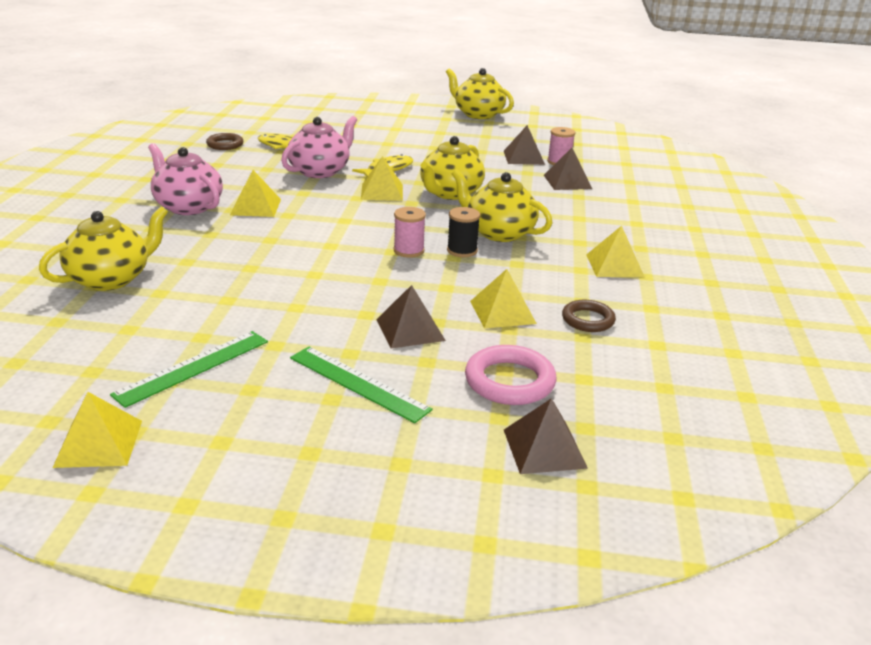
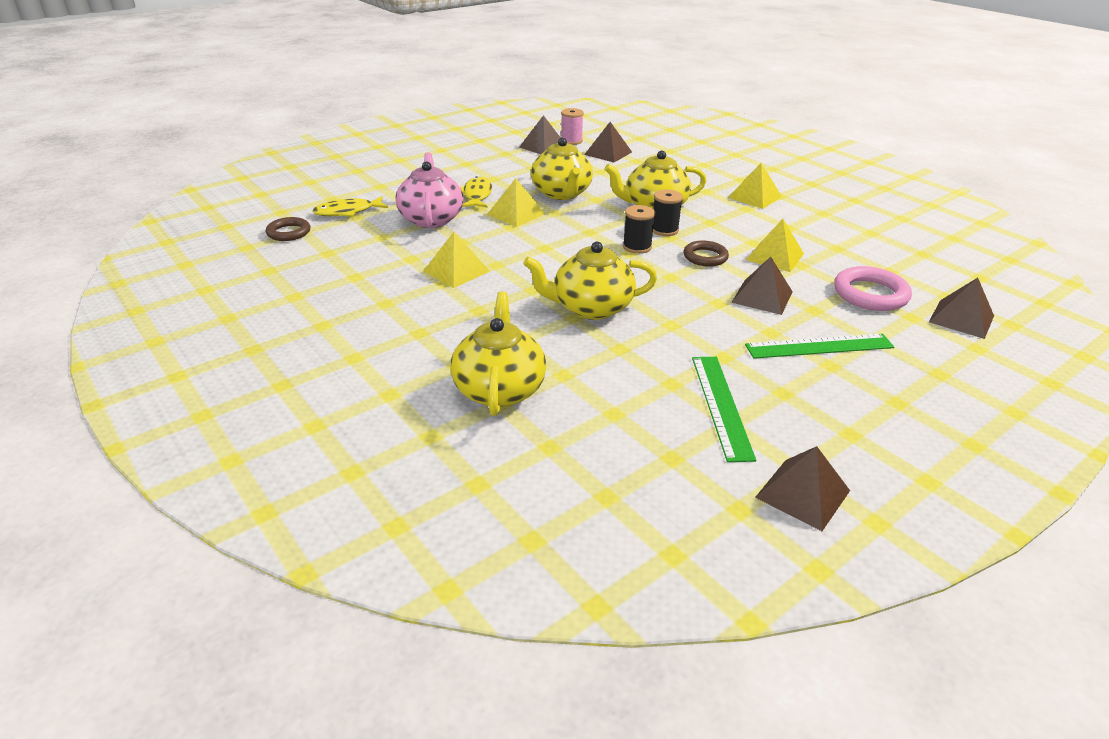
camera: 45 degrees left, 5 degrees up
yellow pyramid [53,392,142,468] -> brown pyramid [755,446,850,531]
pink teapot [148,143,223,215] -> none
pink spool [394,207,426,258] -> black spool [623,205,655,254]
yellow teapot [446,68,514,119] -> yellow teapot moved to [523,242,657,320]
brown ring [562,300,616,332] -> brown ring moved to [683,241,729,267]

